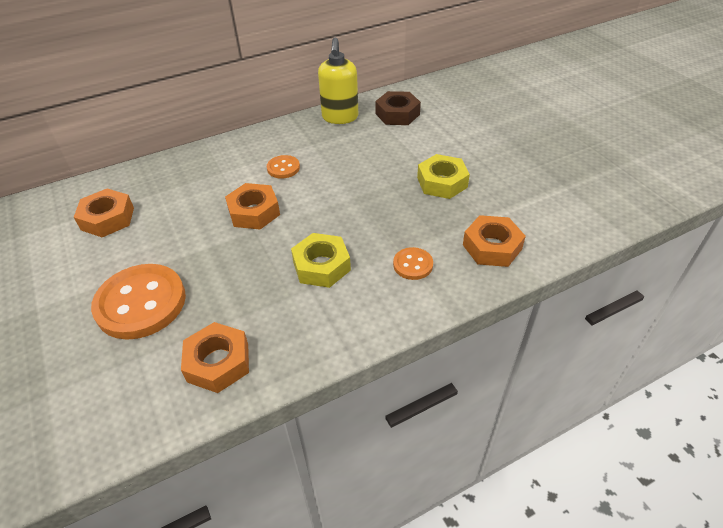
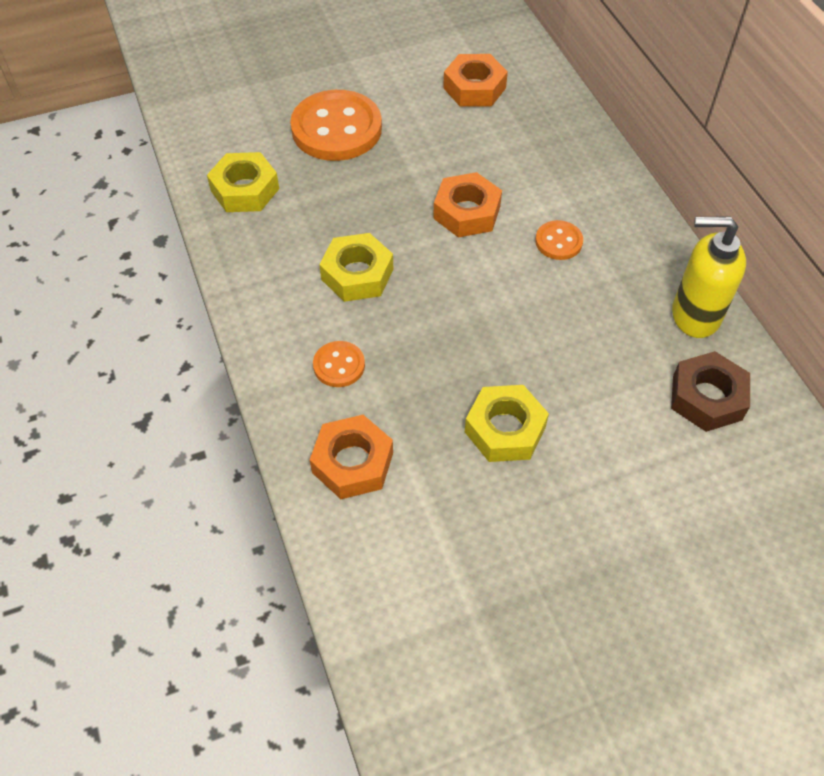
camera: 95 degrees right, 10 degrees up
orange nut [181,322,249,393] -> yellow nut [207,152,279,212]

